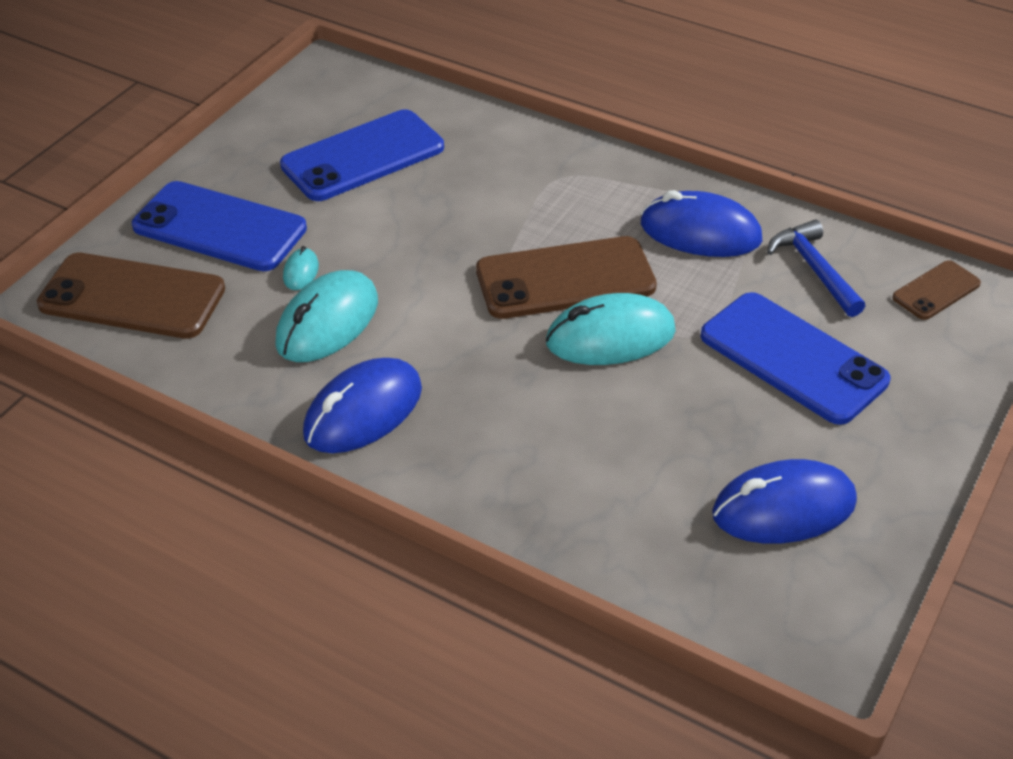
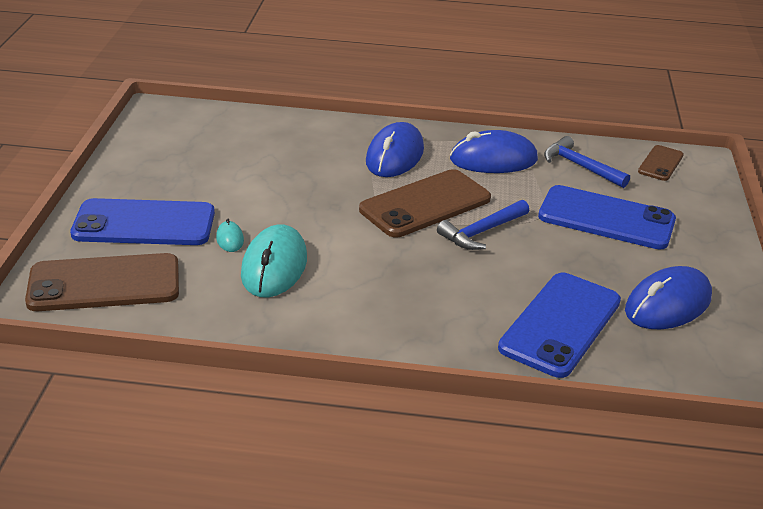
camera: 25 degrees left, 10 degrees down
blue phone [280,109,444,201] -> blue phone moved to [498,273,621,378]
blue mouse [303,358,422,453] -> blue mouse moved to [366,122,424,177]
turquoise mouse [546,293,676,365] -> blue hammer [437,200,529,250]

